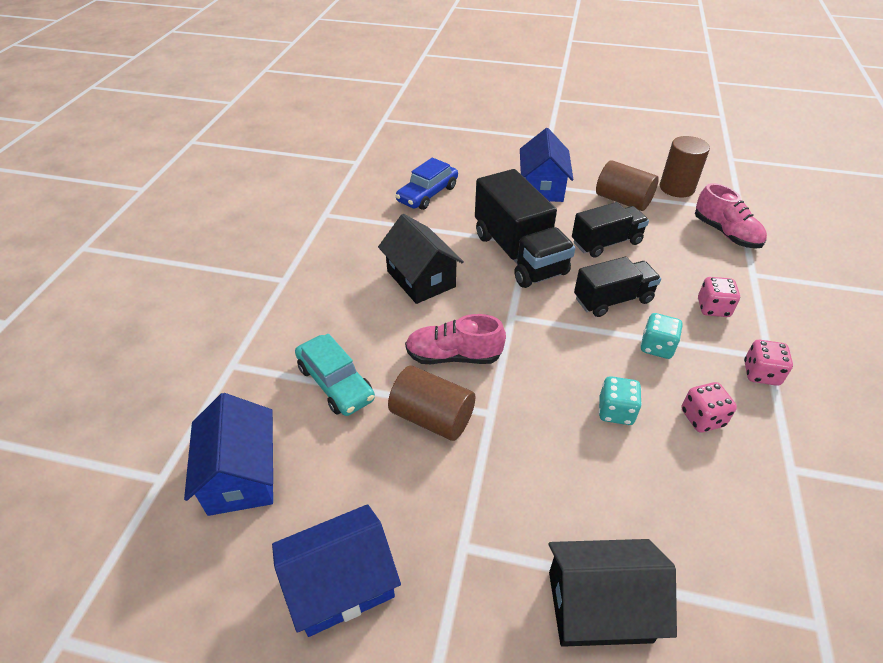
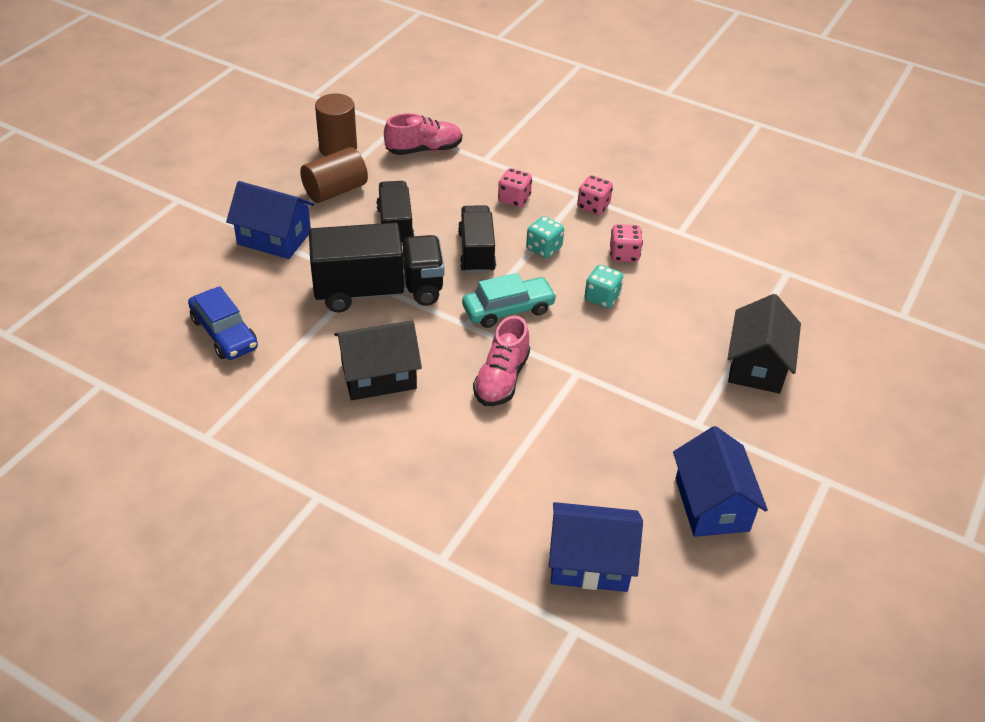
camera: 75 degrees left, 0 degrees up
turquoise car [295,334,375,416] -> turquoise car moved to [462,273,557,328]
brown cylinder [388,365,475,441] -> none

